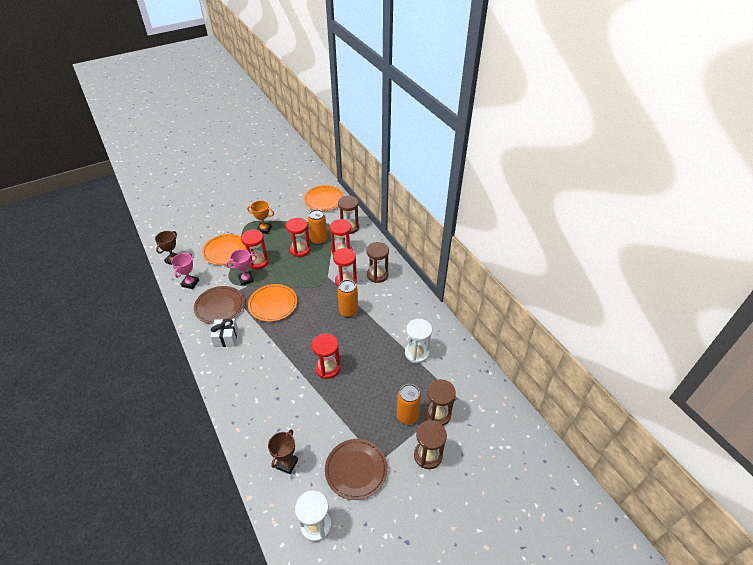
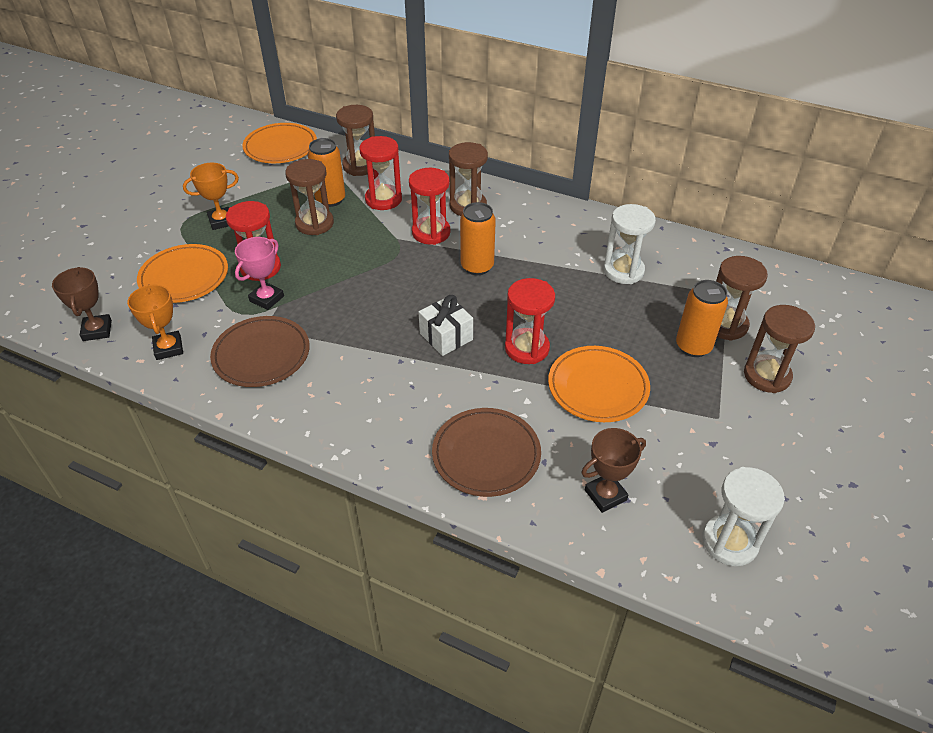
camera: 35 degrees left, 0 degrees up
pink trophy [171,253,199,289] -> orange trophy [127,284,183,360]
white gift [210,319,238,347] -> white gift moved to [418,295,473,356]
orange plate [248,284,297,322] -> orange plate moved to [548,346,650,422]
brown trophy [268,429,298,474] -> brown trophy turned 75 degrees clockwise [581,428,646,513]
red hourglass [286,218,311,257] -> brown hourglass [285,159,334,235]
brown plate [325,439,388,500] -> brown plate moved to [432,408,541,497]

